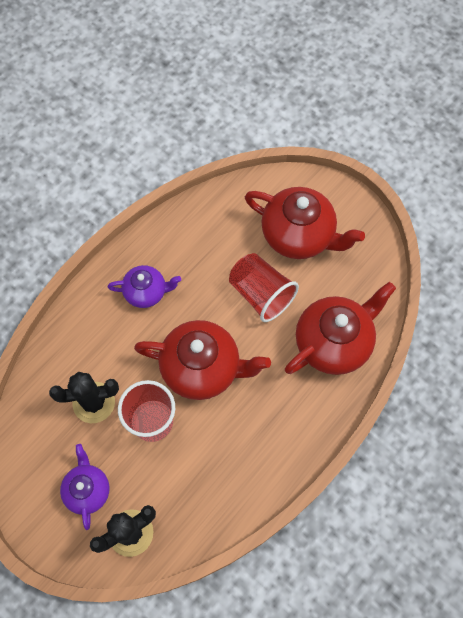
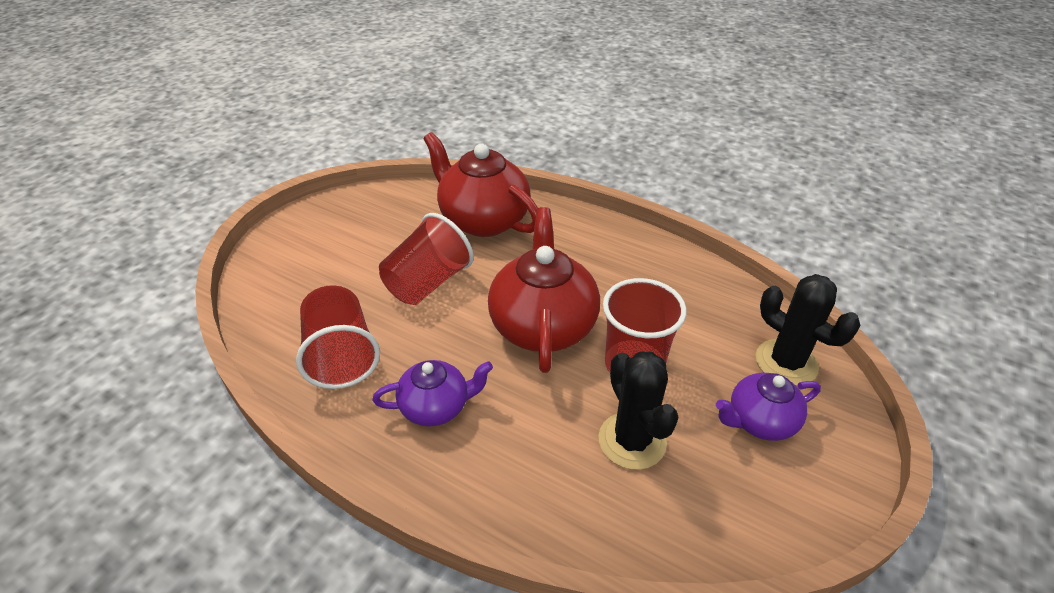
camera: 100 degrees left, 25 degrees down
purple teapot [107,265,181,308] -> purple teapot turned 90 degrees clockwise [372,360,493,427]
red teapot [245,187,365,259] -> none
none -> red cup [296,285,380,389]

